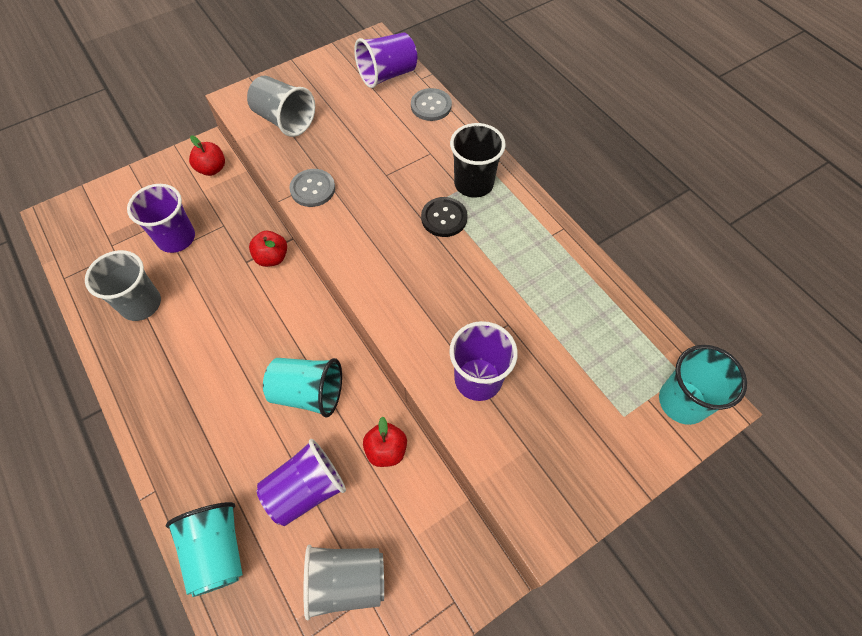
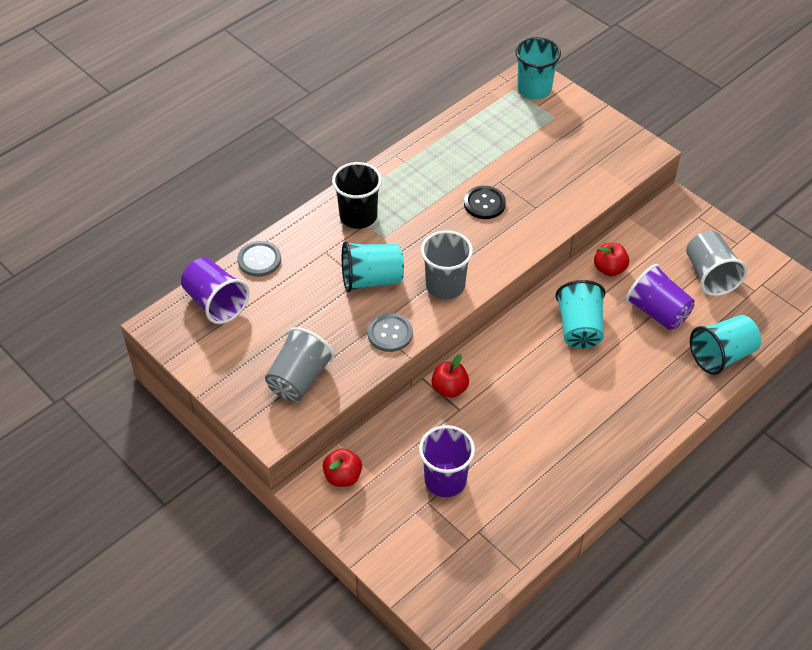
camera: 100 degrees left, 10 degrees down
grey cup [85,250,161,321] -> grey cup moved to [421,230,473,299]
black button [421,197,468,237] -> black button moved to [464,186,506,219]
purple cup [449,321,518,401] -> none
none -> turquoise cup [342,241,404,292]

